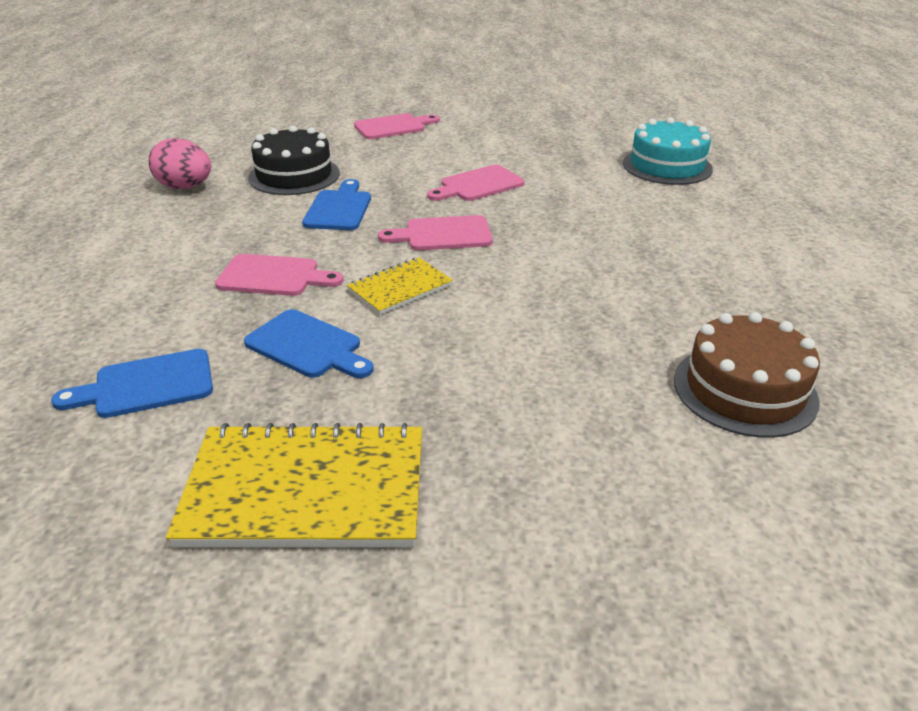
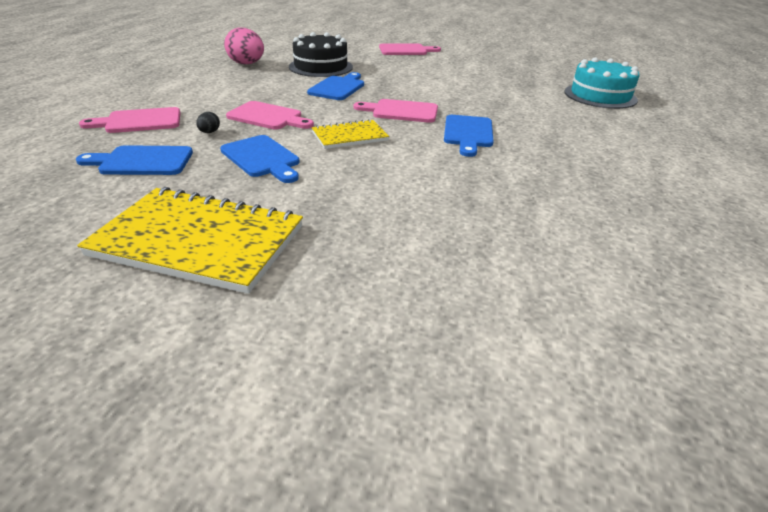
camera: 15 degrees right, 0 degrees up
pink cutting board [427,165,524,201] -> pink cutting board moved to [79,107,180,133]
brown cake [674,312,820,438] -> none
none -> black egg [196,112,220,133]
none -> blue cutting board [444,115,494,157]

